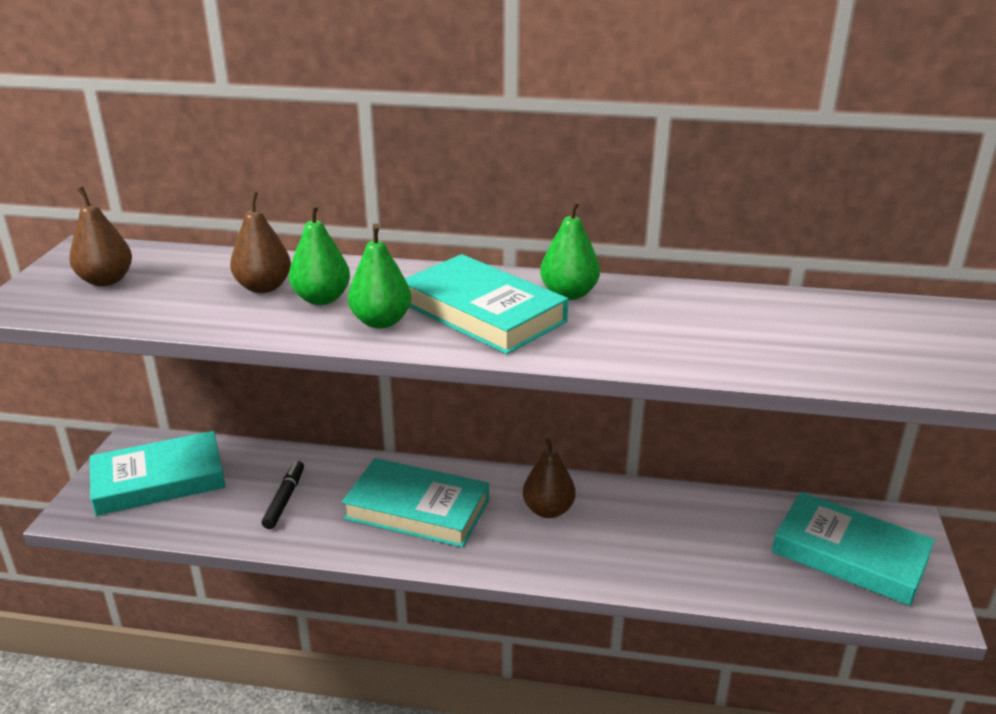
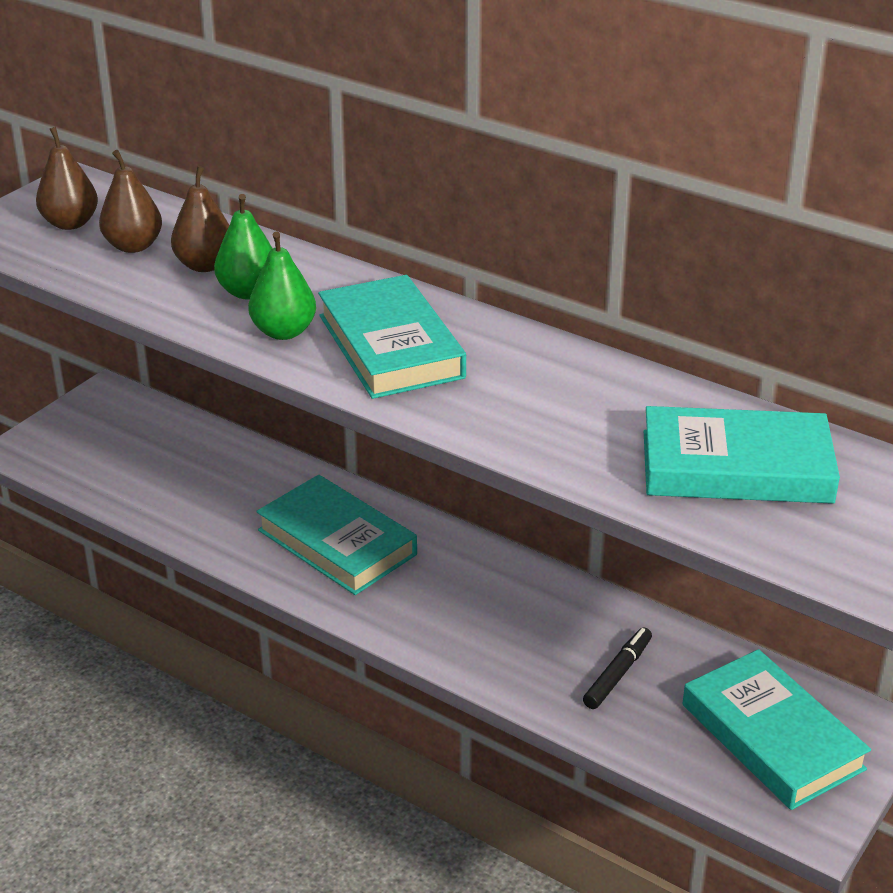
camera: 25 degrees right, 5 degrees up
turquoise book [90,431,226,516] -> turquoise book moved to [644,406,840,504]
black marker [262,461,304,529] -> black marker moved to [583,628,652,709]
brown pear [523,438,576,518] -> brown pear moved to [99,150,162,253]
green pear [540,199,600,300] -> none

